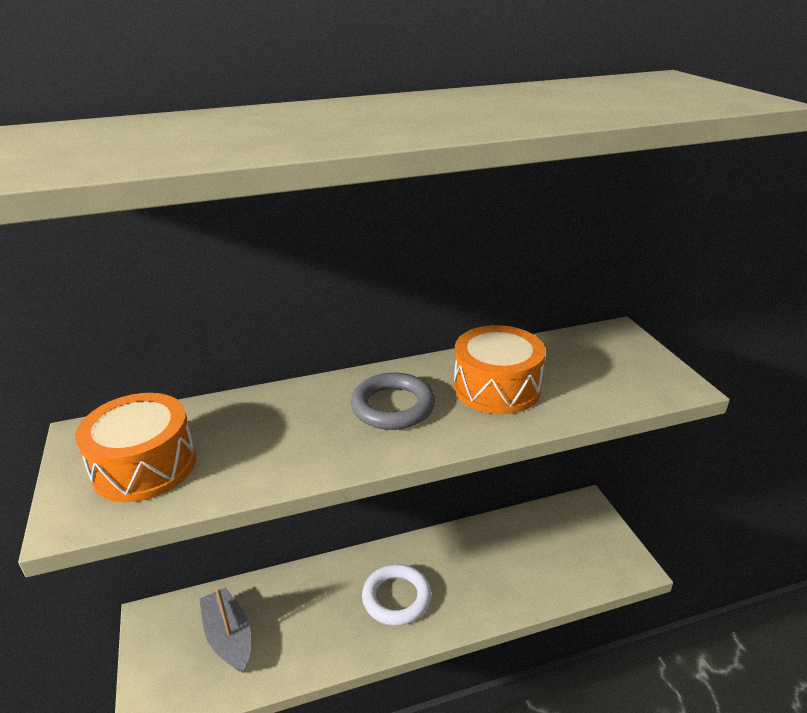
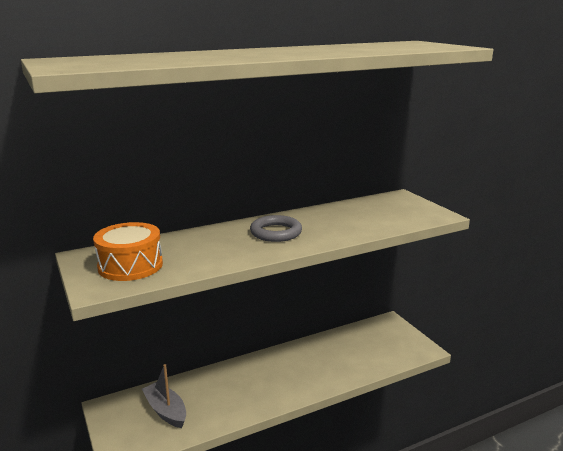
camera: 10 degrees left, 10 degrees down
white ring [362,564,431,626] -> none
orange drum [454,325,546,414] -> none

